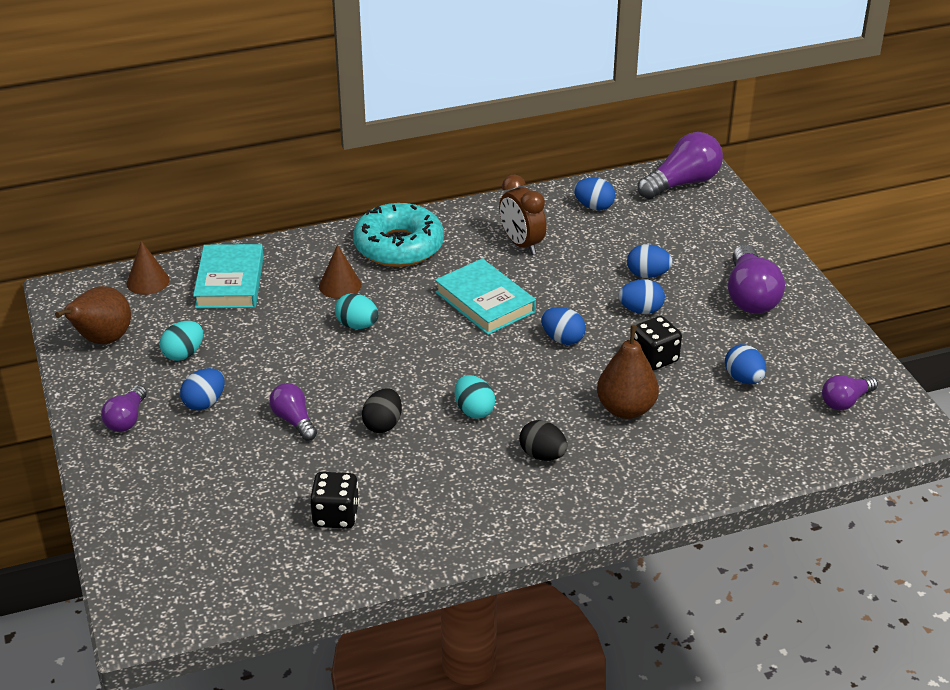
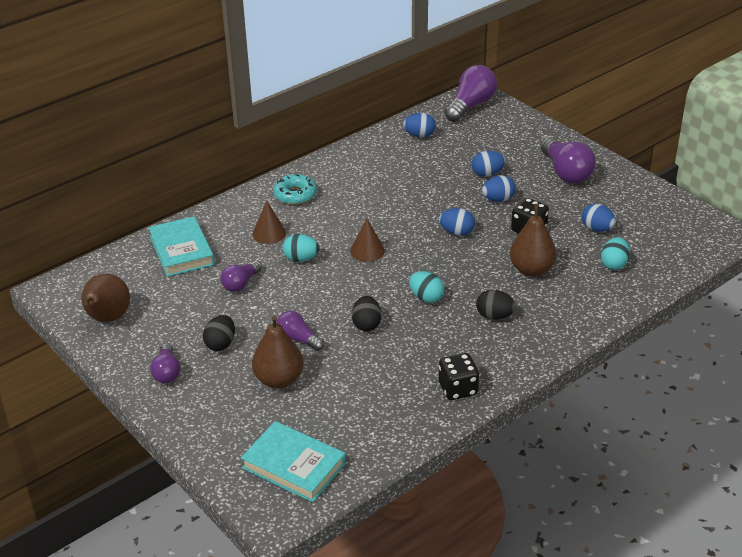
camera: 20 degrees left, 0 degrees up
brown cone [126,241,170,295] -> brown cone moved to [350,218,385,262]
turquoise egg [160,321,203,361] -> turquoise egg moved to [601,237,630,270]
blue egg [180,368,225,411] -> black egg [203,315,235,351]
black dice [310,472,359,529] -> black dice moved to [439,353,479,400]
turquoise donut [353,203,444,267] -> turquoise donut [273,174,317,205], size x0.61
turquoise book [435,259,536,335] -> turquoise book moved to [241,421,346,502]
brown clock [499,175,546,255] -> none
purple light bulb [822,375,878,410] -> purple light bulb moved to [221,261,262,292]
none -> brown pear [252,316,304,388]

